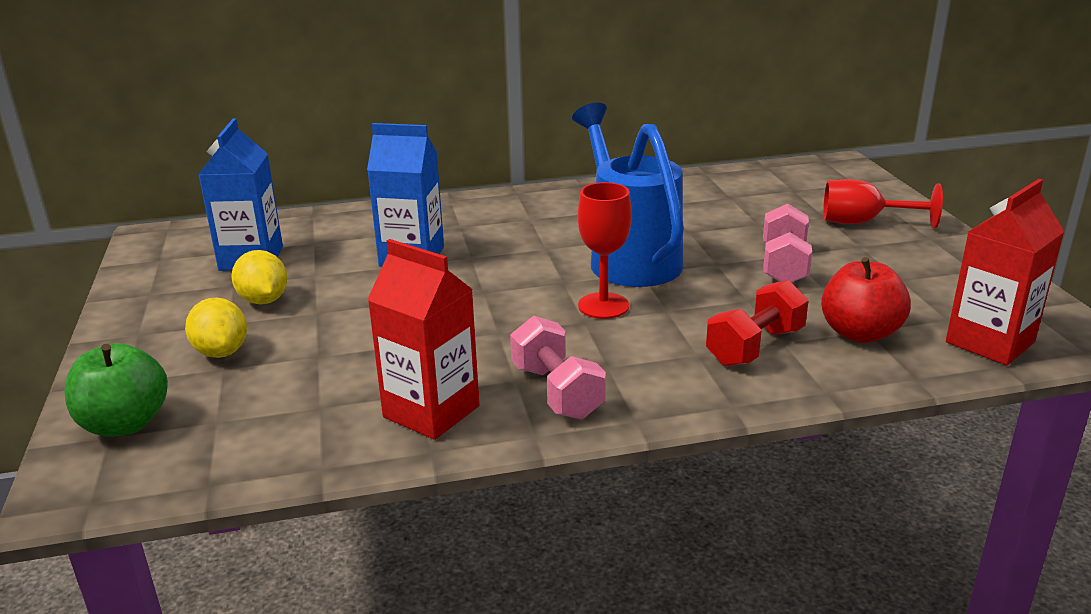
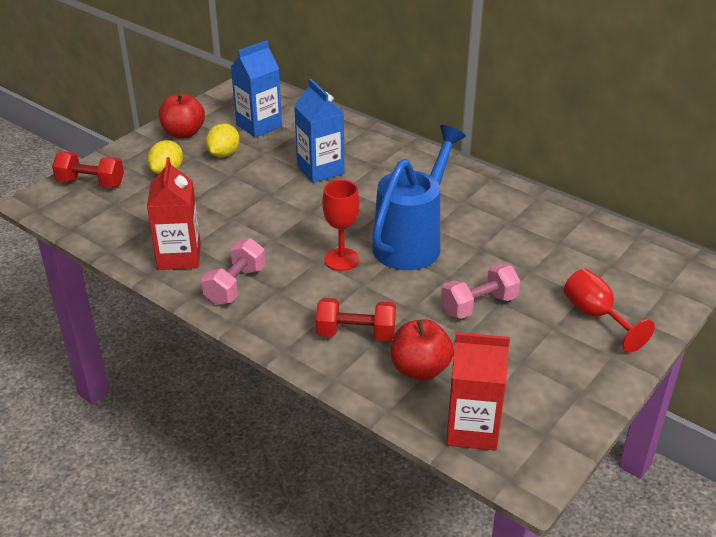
camera: 50 degrees right, 10 degrees up
green apple [64,343,168,437] -> red dumbbell [52,152,124,188]
none -> red apple [159,93,205,138]

